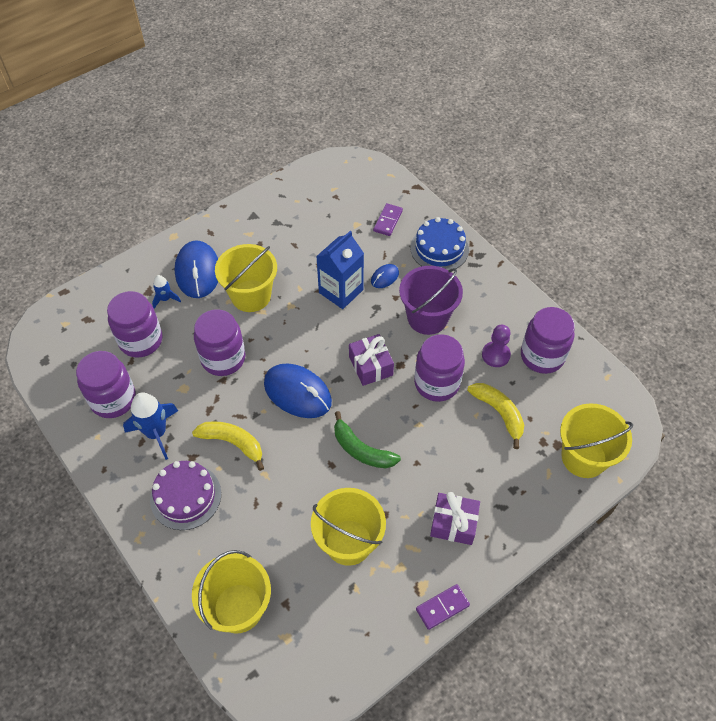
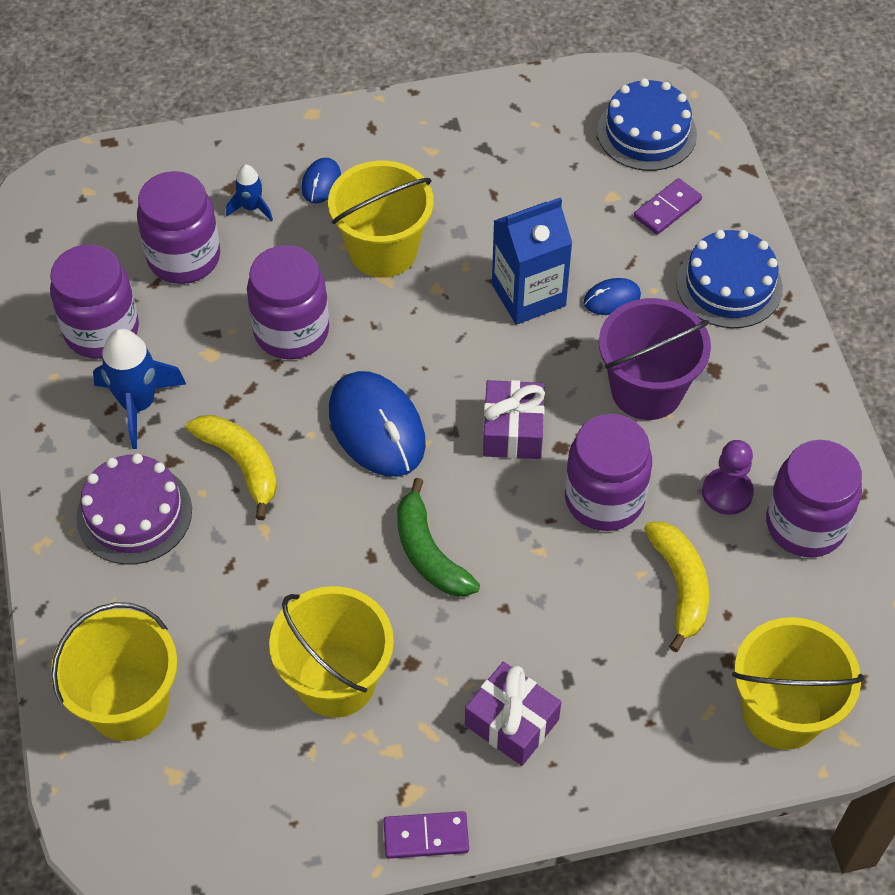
camera: 25 degrees right, 0 degrees up
blue mouse [175,241,218,298] -> blue mouse [301,158,341,203], size x0.48
none -> blue cake [597,78,697,171]

